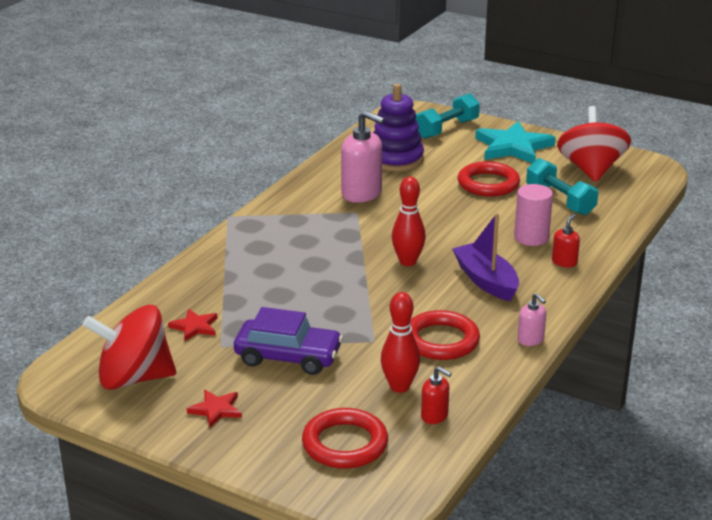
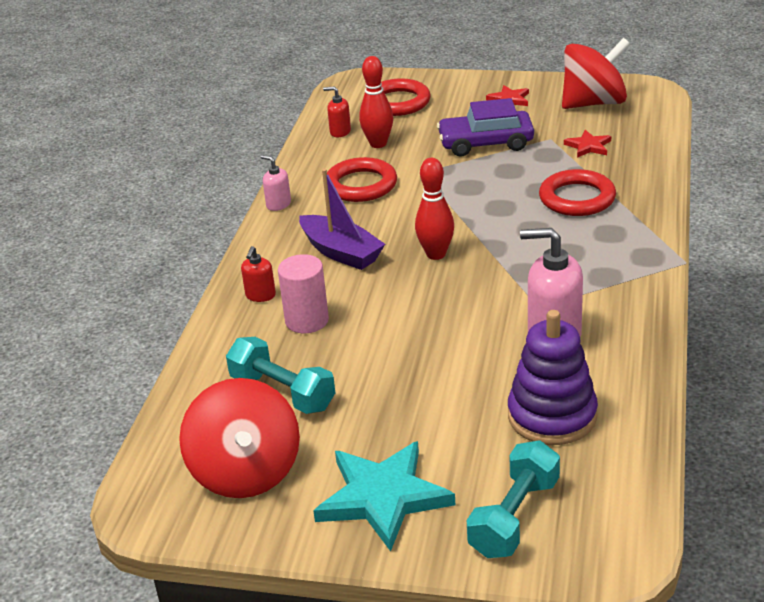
camera: 165 degrees right, 5 degrees up
red ring [458,161,520,197] -> red ring moved to [539,169,616,216]

